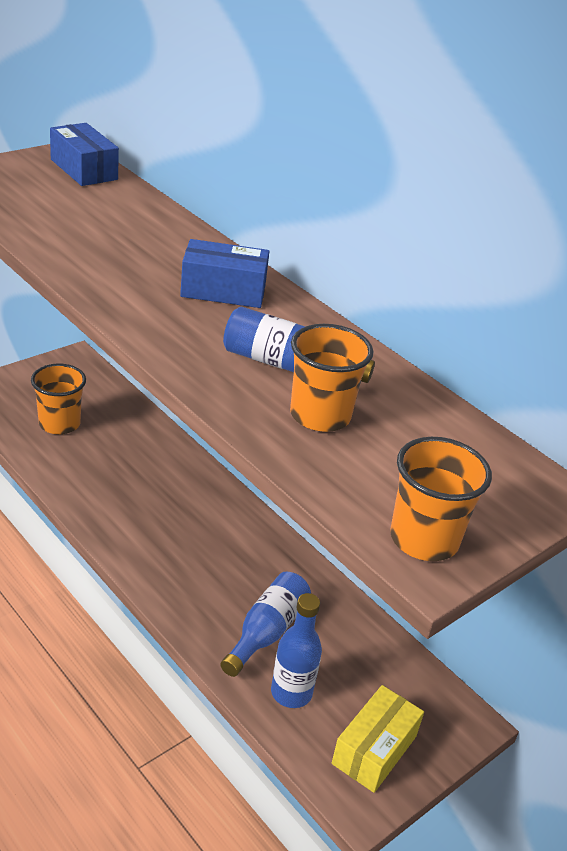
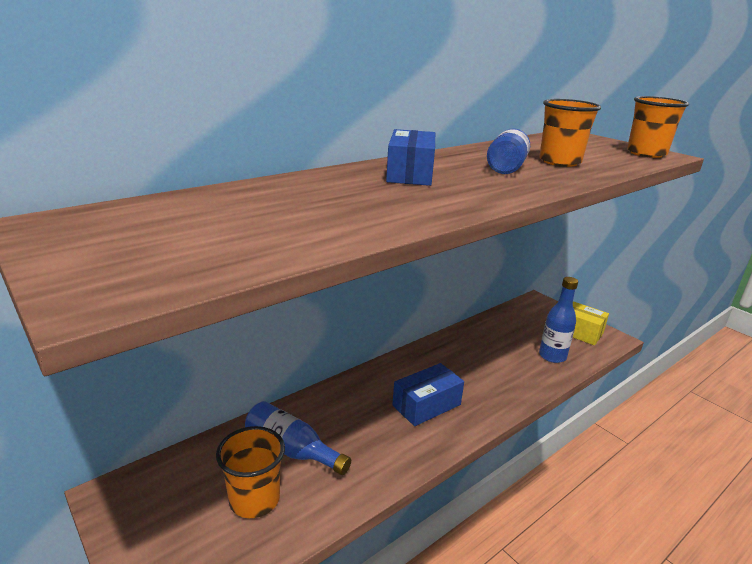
camera: 85 degrees left, 10 degrees down
blue box [50,123,119,186] -> blue box moved to [392,363,464,426]
blue bottle [220,572,311,677] -> blue bottle moved to [245,401,351,475]

